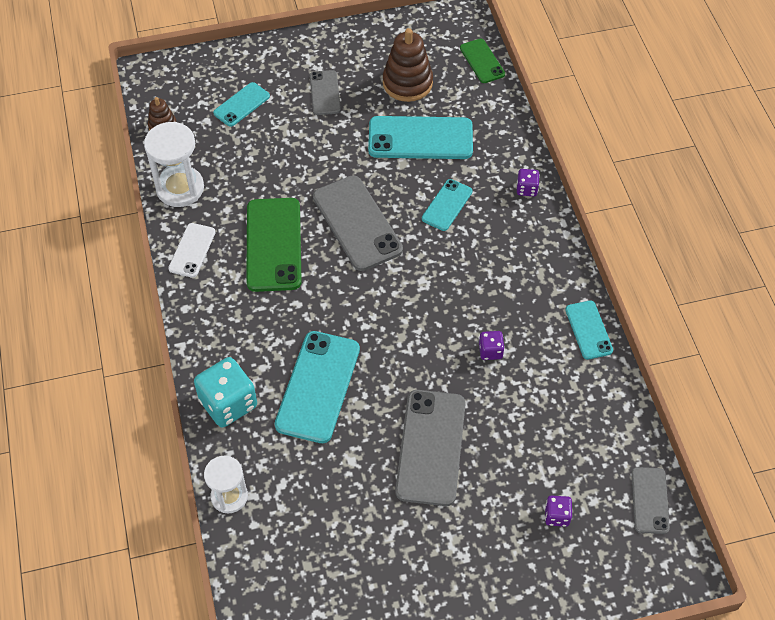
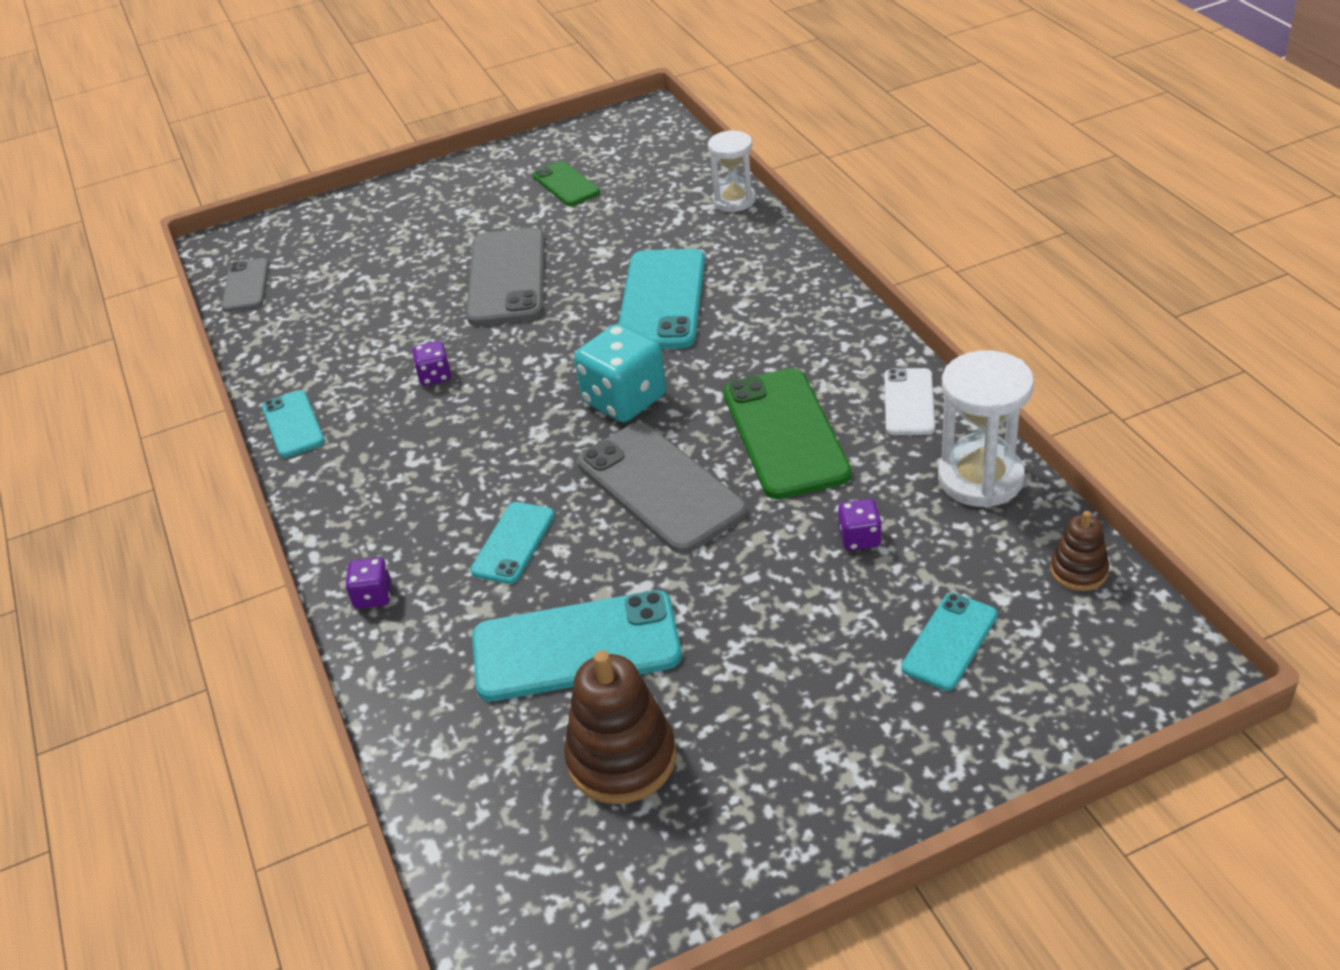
camera: 175 degrees right, 15 degrees down
turquoise dice [194,357,257,427] -> turquoise dice moved to [574,324,666,422]
grey phone [310,70,341,115] -> none
green phone [460,39,505,83] -> green phone moved to [533,161,600,206]
purple dice [545,496,572,527] -> purple dice moved to [838,499,882,551]

